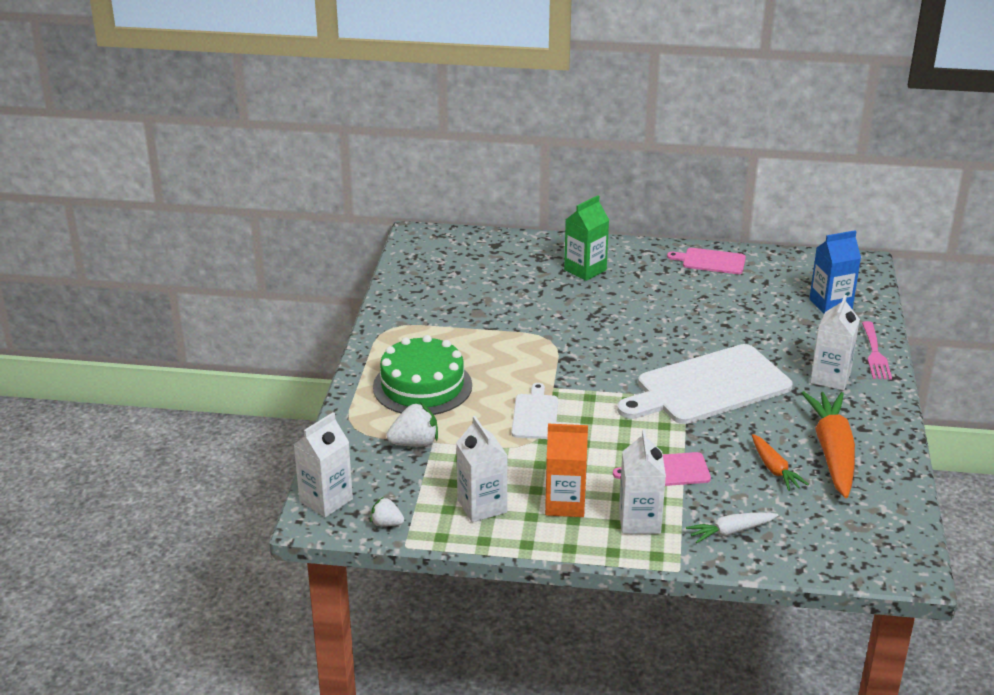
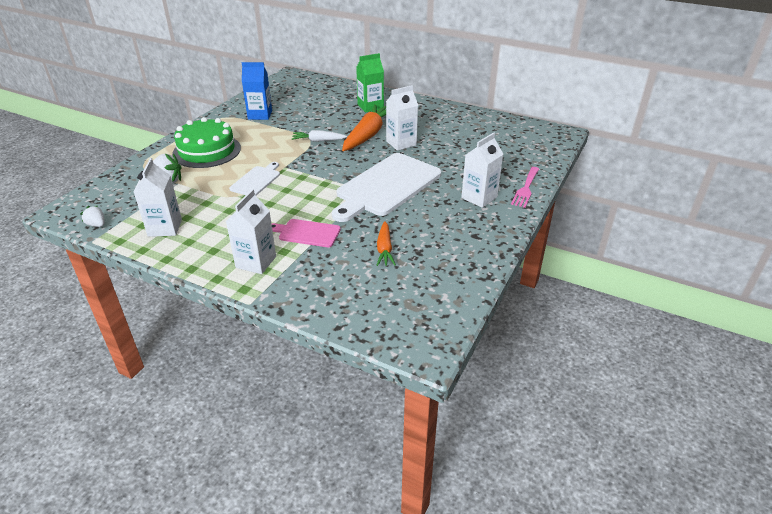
camera: 20 degrees right, 5 degrees up
white carton [293,412,353,517] -> white carton moved to [386,85,418,151]
orange carton [545,424,588,517] -> none
white cutting board [617,344,793,424] -> white cutting board turned 45 degrees counterclockwise [332,153,441,222]
pink cutting board [667,248,746,274] -> none
white carrot [686,512,778,543] -> white carrot moved to [292,130,347,142]
orange carrot [802,391,855,498] -> orange carrot moved to [342,104,386,151]
blue carton [809,230,861,314] -> blue carton moved to [242,62,272,120]

